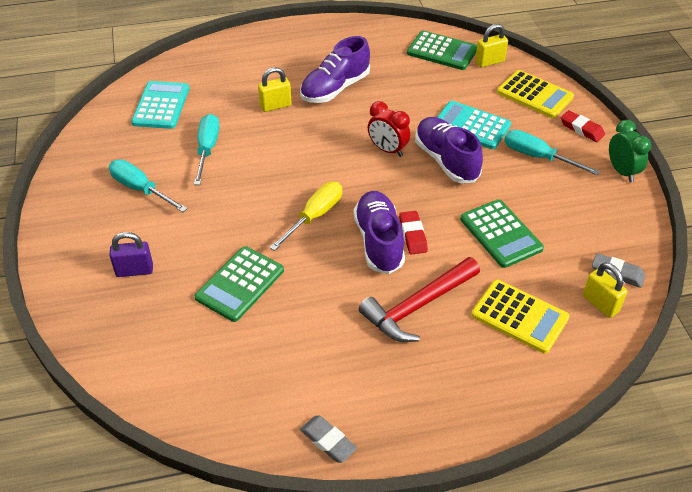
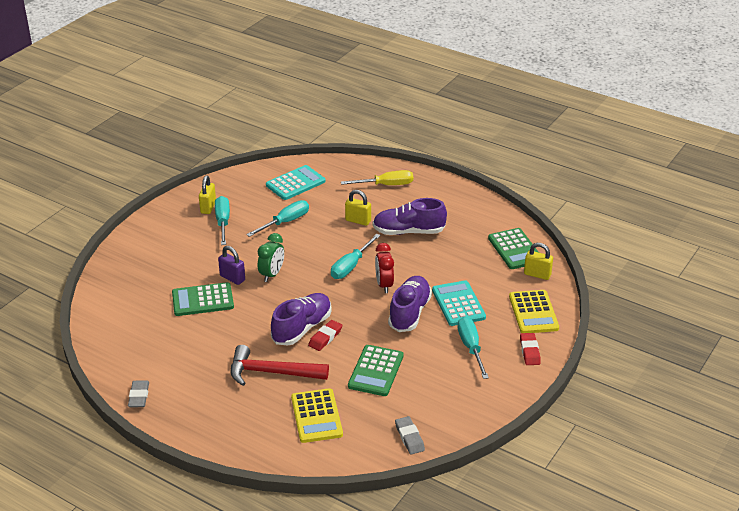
camera: 45 degrees right, 10 degrees down
purple padlock [109,232,153,277] -> purple padlock moved to [218,246,245,285]
yellow screwdriver [269,182,342,251] -> yellow screwdriver moved to [341,170,413,185]
yellow padlock [583,262,627,318] -> yellow padlock moved to [199,176,216,214]
green clock [609,120,651,183] -> green clock moved to [258,233,284,282]
none -> turquoise screwdriver [331,234,381,279]

